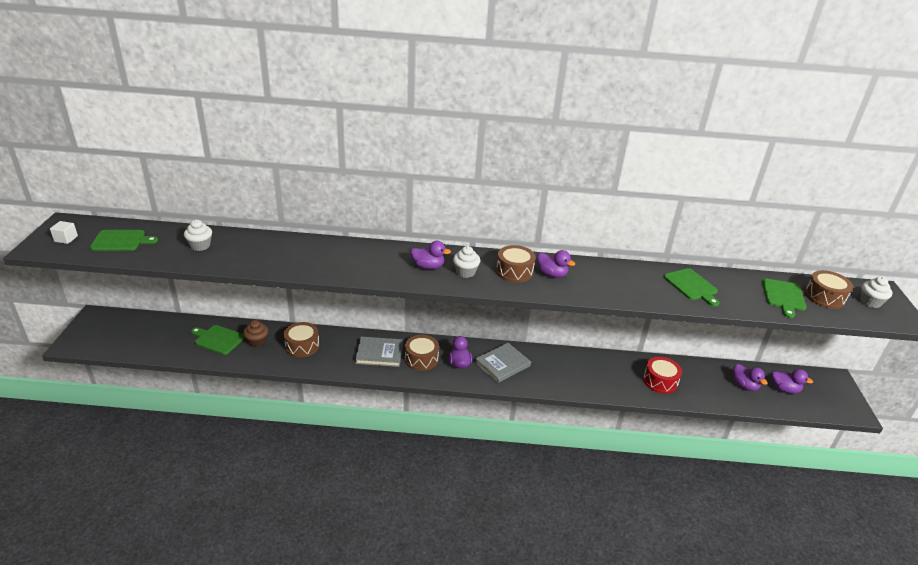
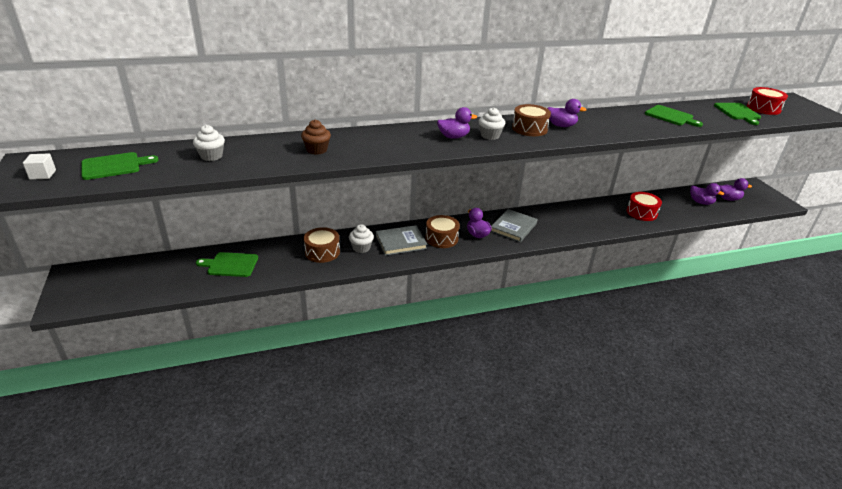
camera: 20 degrees left, 0 degrees up
brown cupcake [243,320,269,348] -> brown cupcake moved to [301,120,331,155]
brown drum [805,270,853,309] -> red drum [747,87,788,115]
white cupcake [860,276,892,308] -> white cupcake moved to [349,224,374,253]

